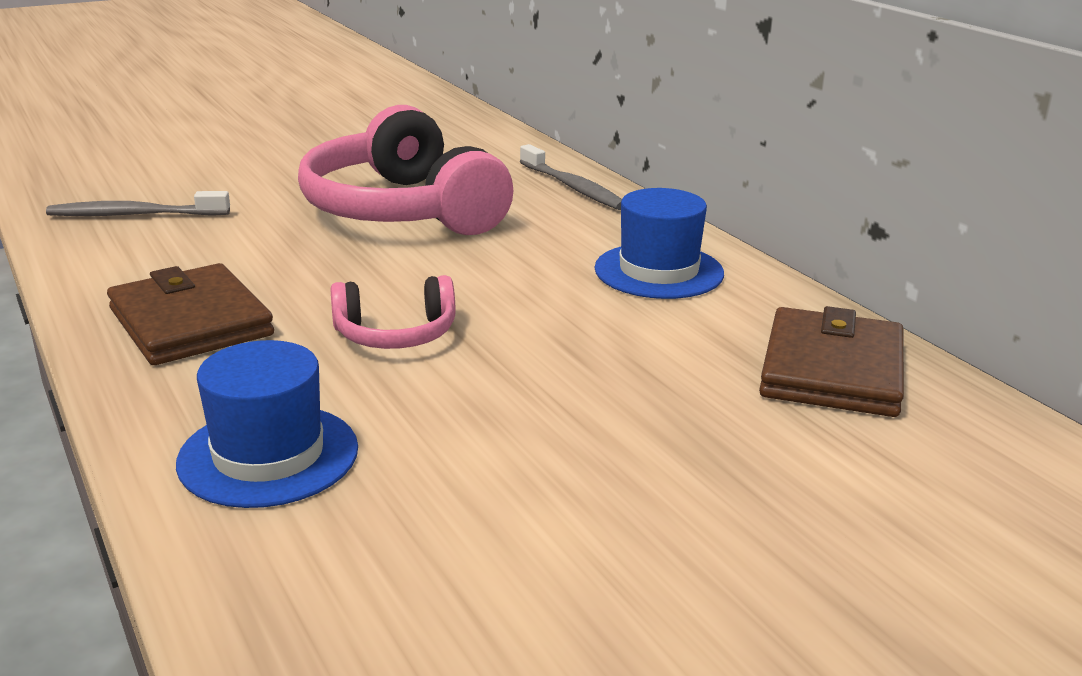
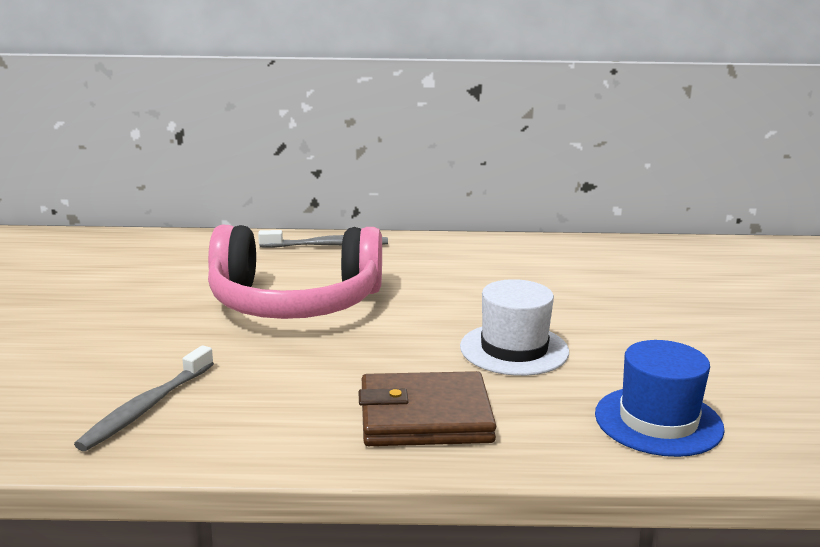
camera: 60 degrees left, 5 degrees down
pink headphones [330,275,455,349] -> white hat [460,279,569,376]
blue hat [595,188,724,299] -> none
brown wallet [759,306,904,417] -> none

